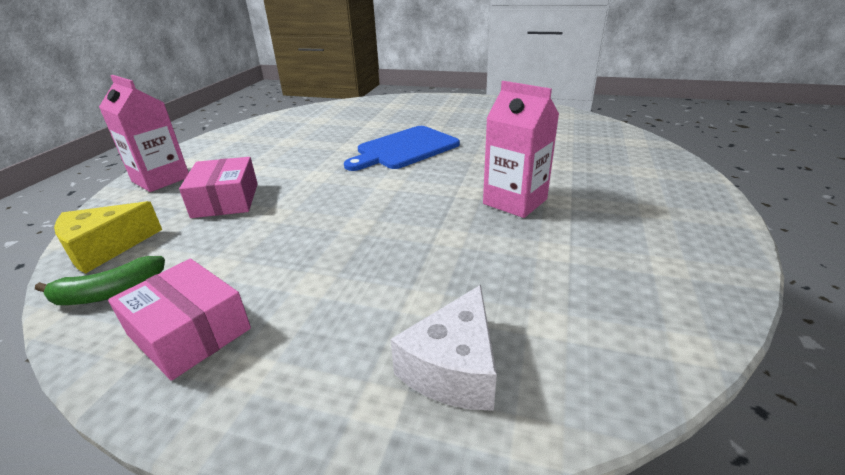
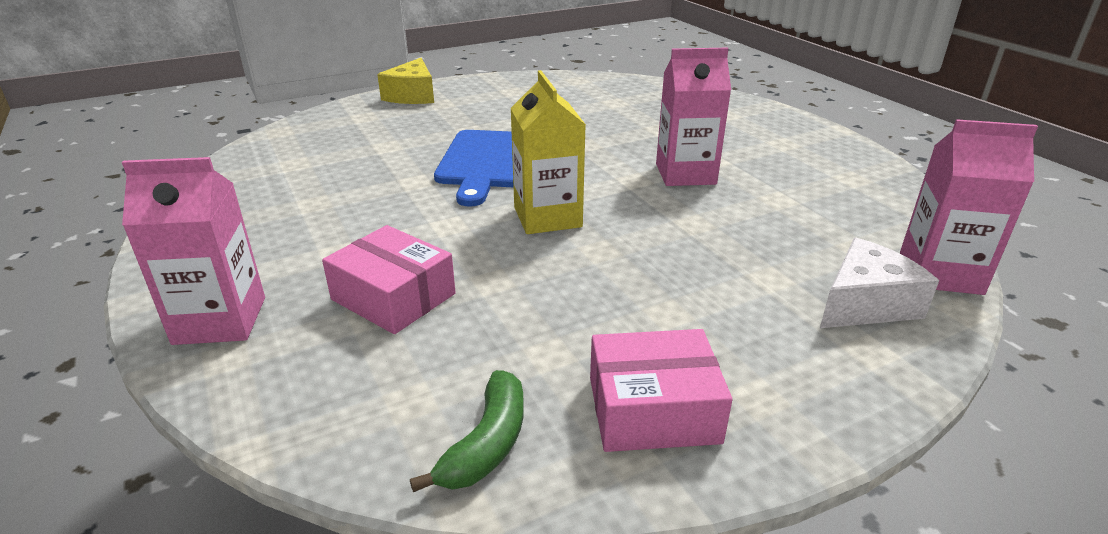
camera: 45 degrees left, 0 degrees up
yellow cheese [54,201,162,274] -> yellow cheese moved to [377,58,434,104]
white cheese [391,285,497,411] -> white cheese turned 105 degrees counterclockwise [820,238,939,328]
none -> yellow carton [510,70,586,234]
none -> pink carton [900,119,1038,295]

